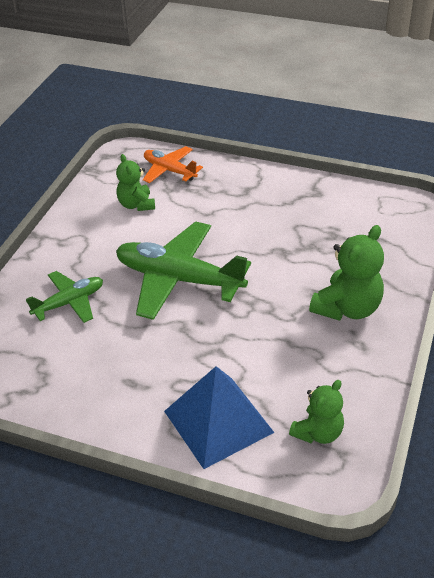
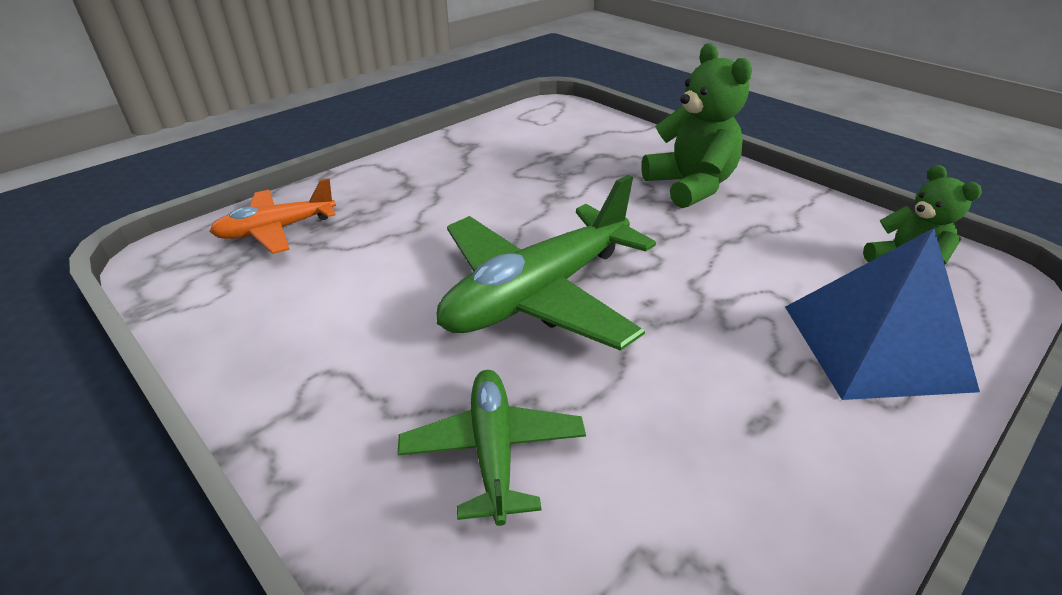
camera: 65 degrees left, 5 degrees down
green teddy bear [116,154,155,211] -> none

